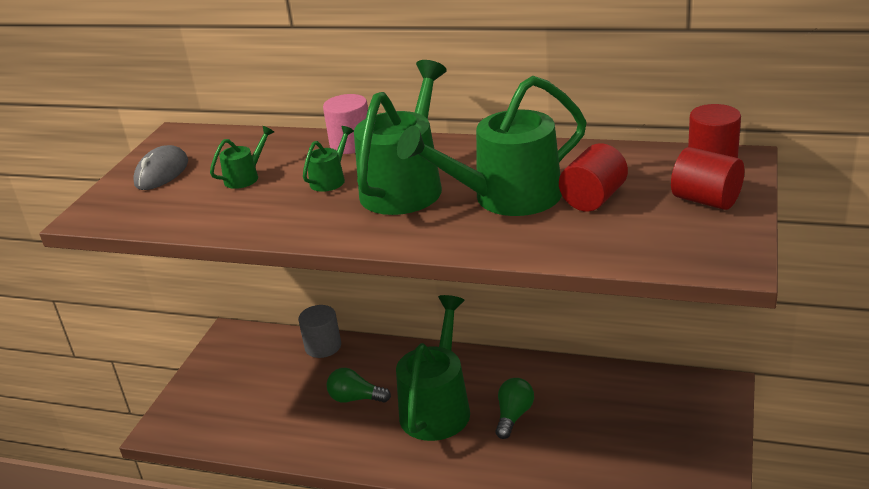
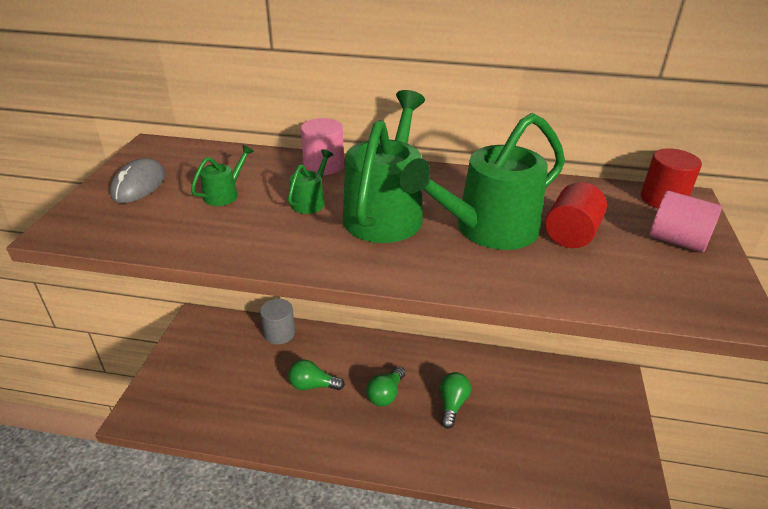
camera: 10 degrees left, 5 degrees up
green watering can [396,295,470,441] -> green light bulb [366,366,405,406]
red cylinder [671,147,744,210] -> pink cylinder [649,191,722,253]

